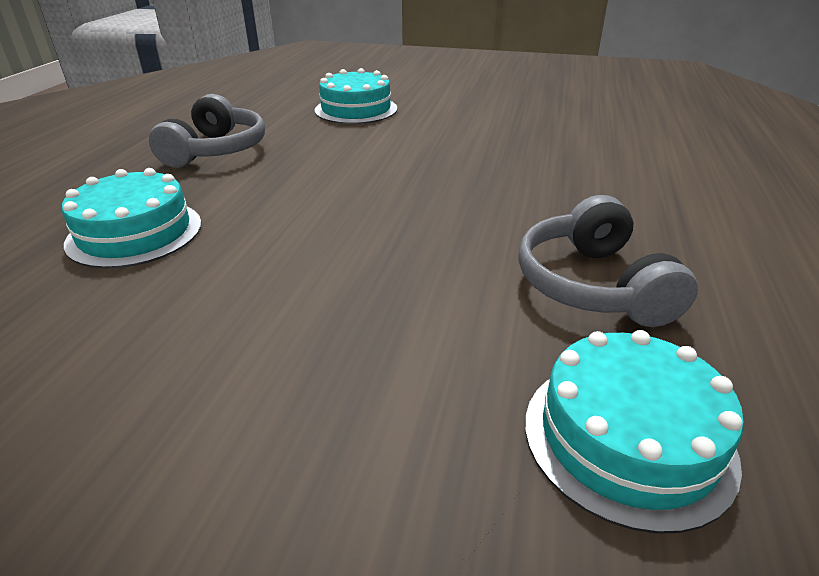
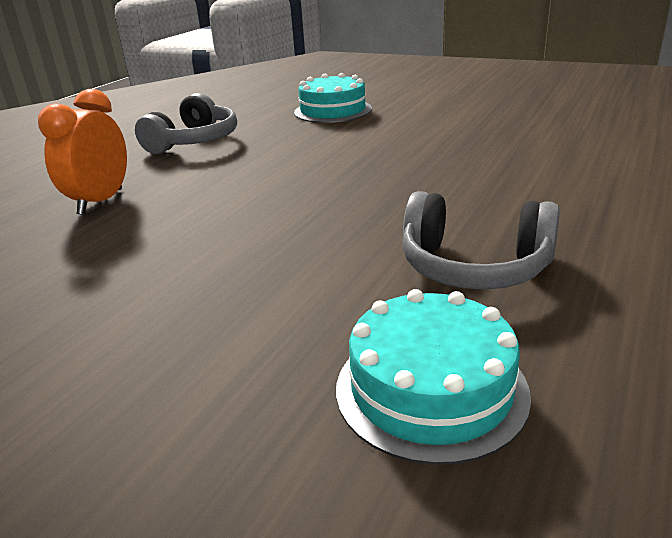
camera: 15 degrees right, 5 degrees down
turquoise cake [62,168,201,268] -> orange clock [38,89,127,215]
grey headphones [518,195,698,327] -> grey headphones turned 75 degrees counterclockwise [402,191,560,290]

